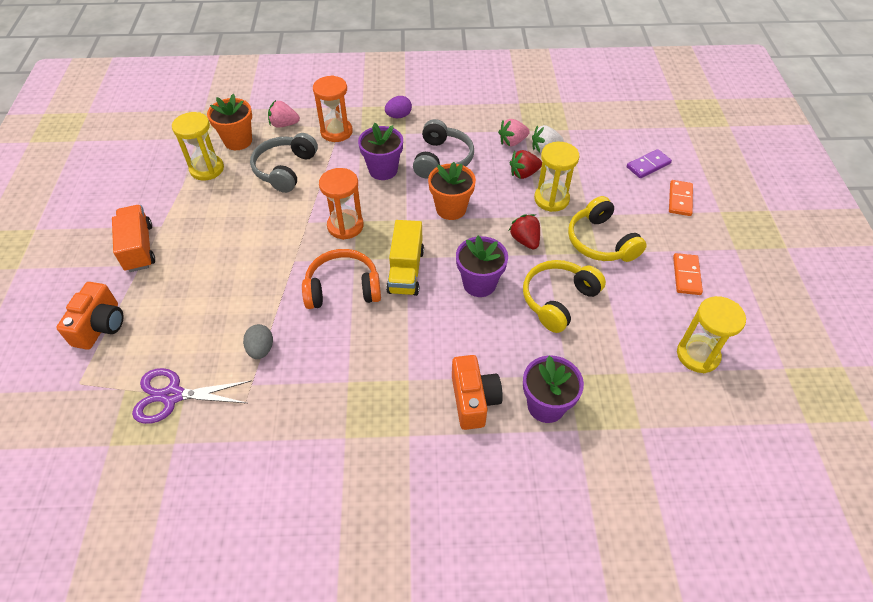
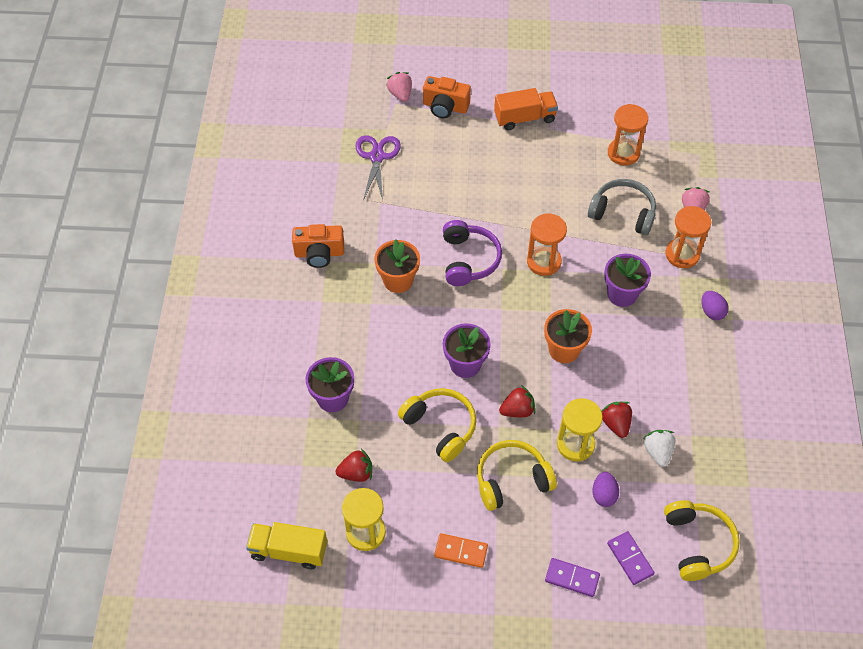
camera: 95 degrees right, 5 degrees up
yellow hourglass [172,112,224,180] -> orange hourglass [608,104,648,166]
orange flower pot [207,94,252,150] -> orange flower pot moved to [374,239,420,293]
grey egg [243,324,273,359] -> none
orange headphones [302,249,381,309] -> purple headphones [443,220,502,286]
yellow truck [386,220,424,296] -> yellow truck moved to [246,522,327,569]
grey headphones [413,119,474,179] -> none
orange camera [452,355,503,430] -> orange camera moved to [292,224,344,268]
pink strawberry [498,119,530,147] -> pink strawberry moved to [386,72,412,102]
orange domino [669,180,693,216] -> purple domino [545,558,600,597]
none -> red strawberry [335,449,372,482]
none -> purple egg [592,472,619,507]
none -> yellow headphones [664,500,740,581]

